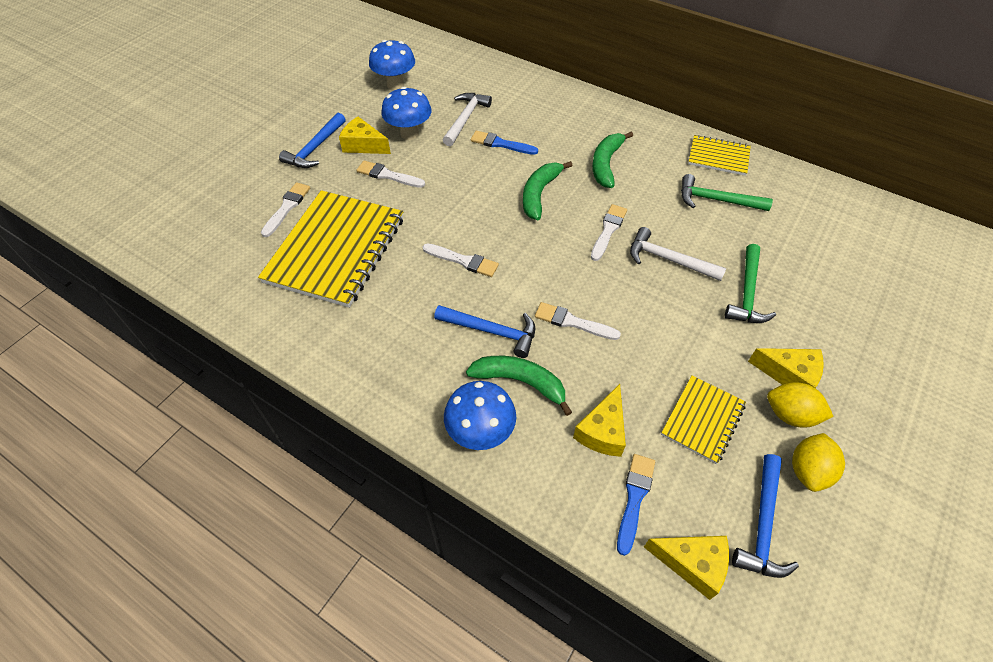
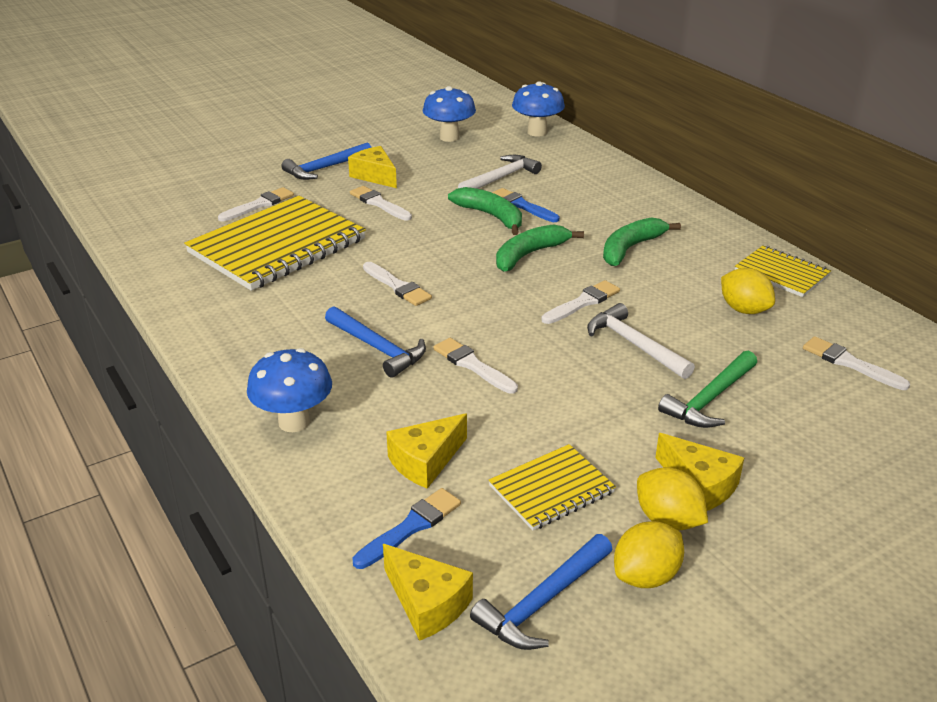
camera: 25 degrees right, 20 degrees down
blue mushroom [381,87,432,140] -> blue mushroom moved to [512,81,565,137]
green banana [466,356,572,416] -> green banana moved to [448,187,522,235]
green hammer [681,174,773,211] -> yellow lemon [721,268,775,314]
none -> white brush [803,336,910,390]

